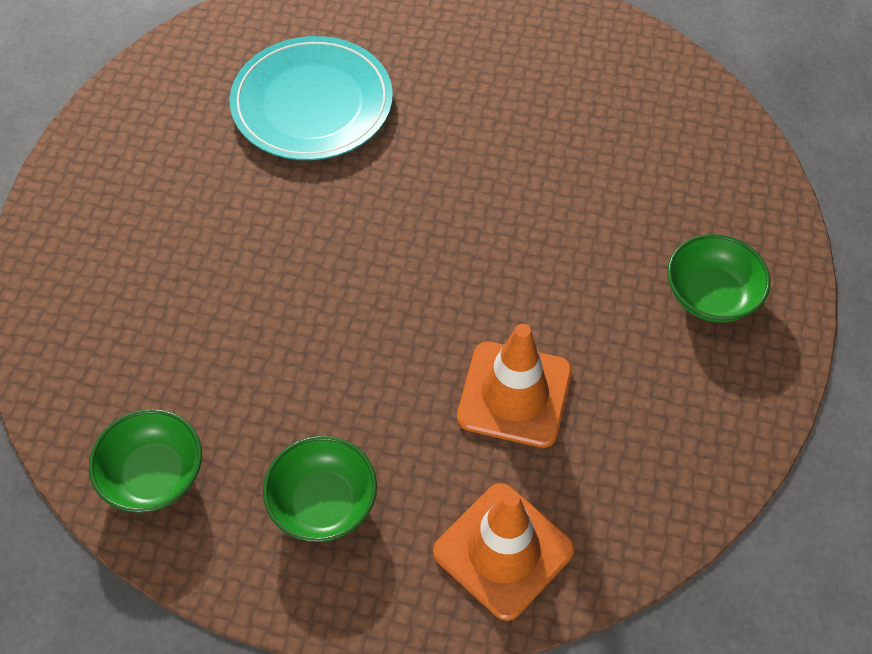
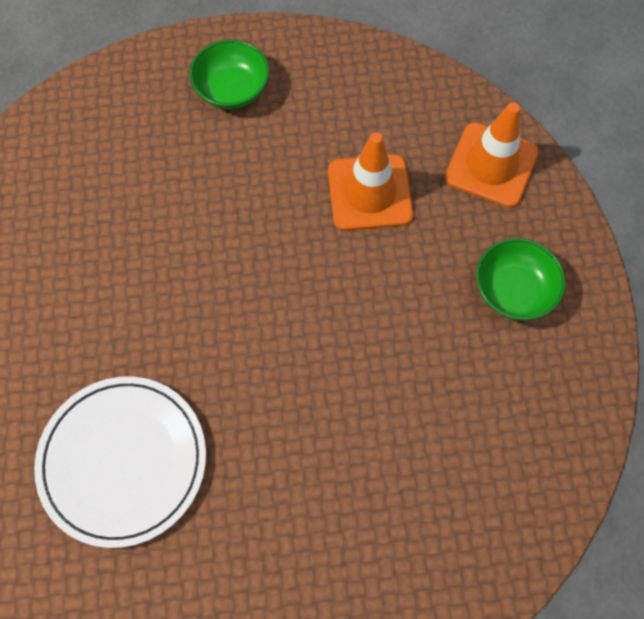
camera: 110 degrees left, 10 degrees up
green bowl [89,409,202,513] -> none
turquoise plate [230,36,393,160] -> white plate [34,376,206,548]

